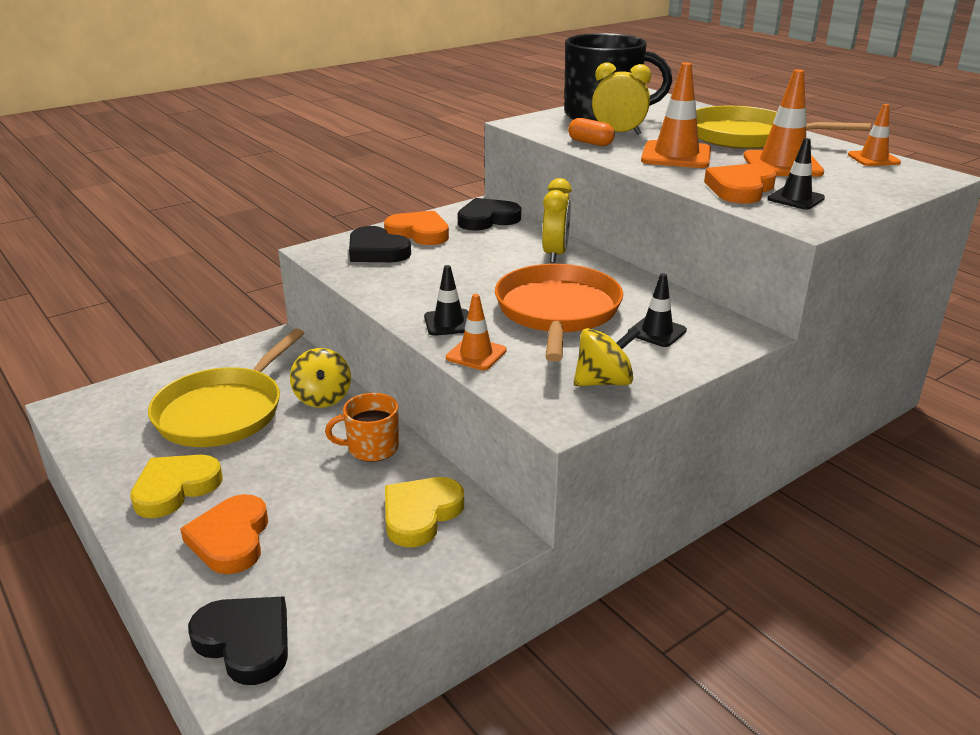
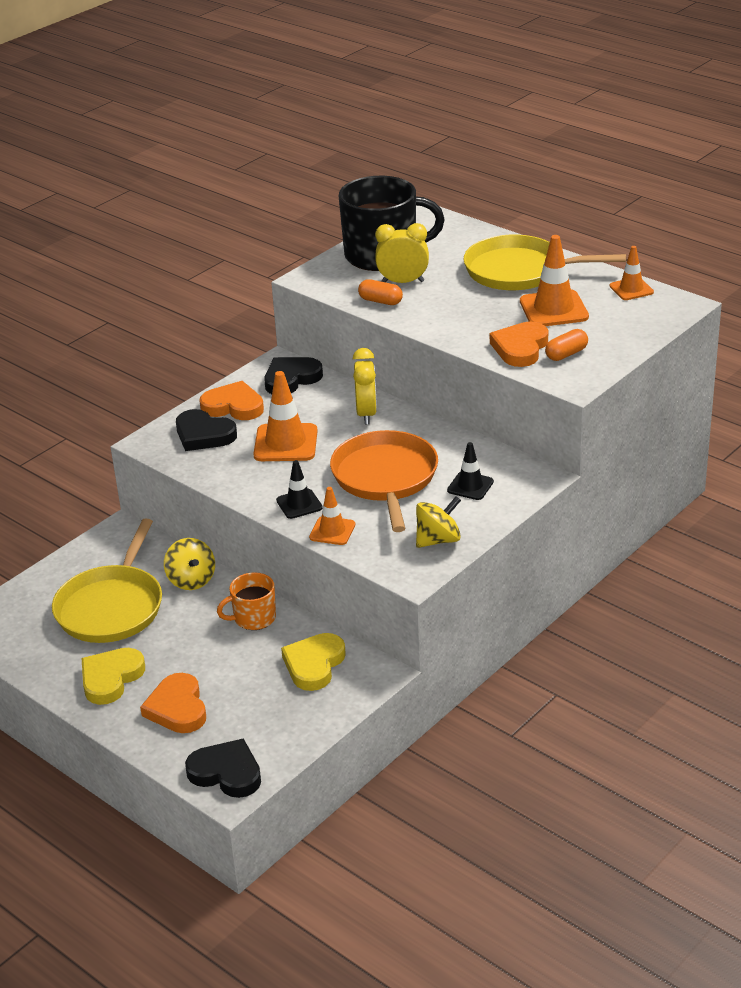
camera: 10 degrees left, 5 degrees up
orange traffic cone [641,63,711,168] -> orange traffic cone moved to [253,371,318,461]
black traffic cone [767,138,825,209] -> orange capsule [545,329,588,361]

